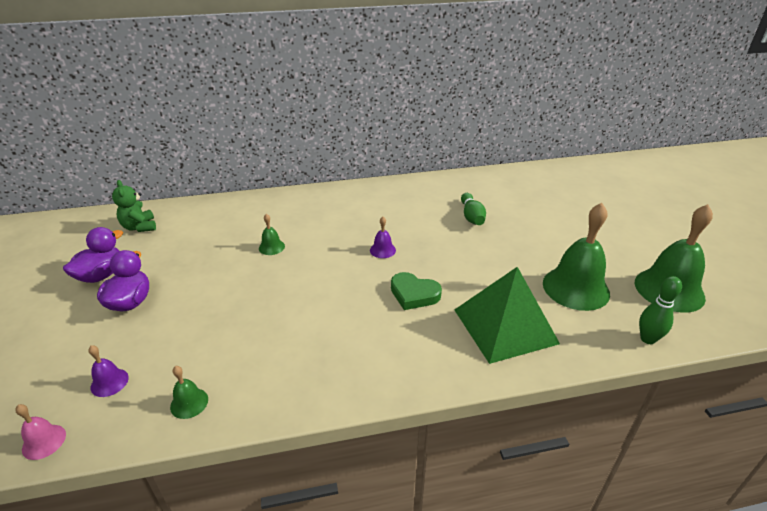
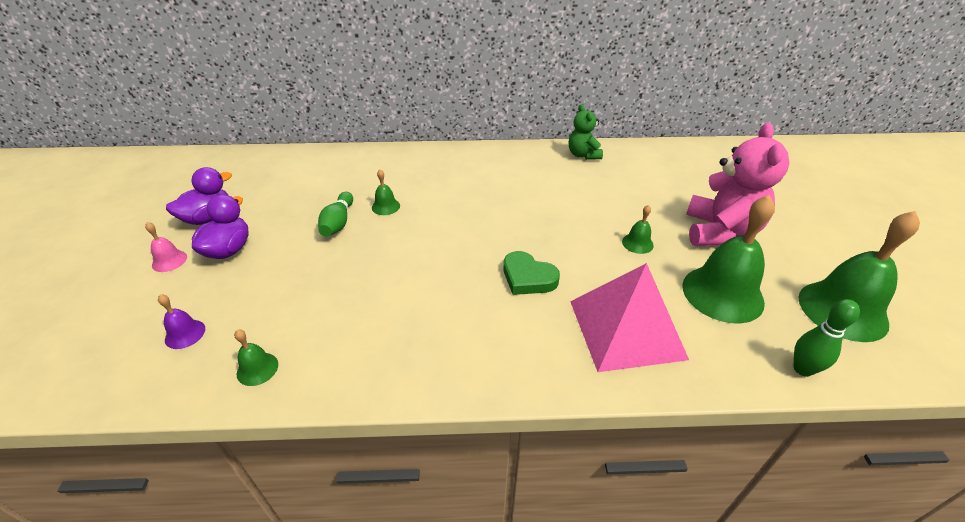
camera: 10 degrees right, 5 degrees up
pink bell [15,404,66,460] -> pink bell moved to [145,222,187,272]
green teddy bear [112,180,156,232] -> green teddy bear moved to [569,104,603,160]
purple bell [370,217,396,258] -> none
green pyramid [455,267,560,364] -> pink pyramid [570,263,689,372]
green bowling pin [461,193,486,225] -> green bowling pin moved to [318,192,353,237]
none -> green bell [622,205,654,254]
none -> pink teddy bear [686,123,789,246]

